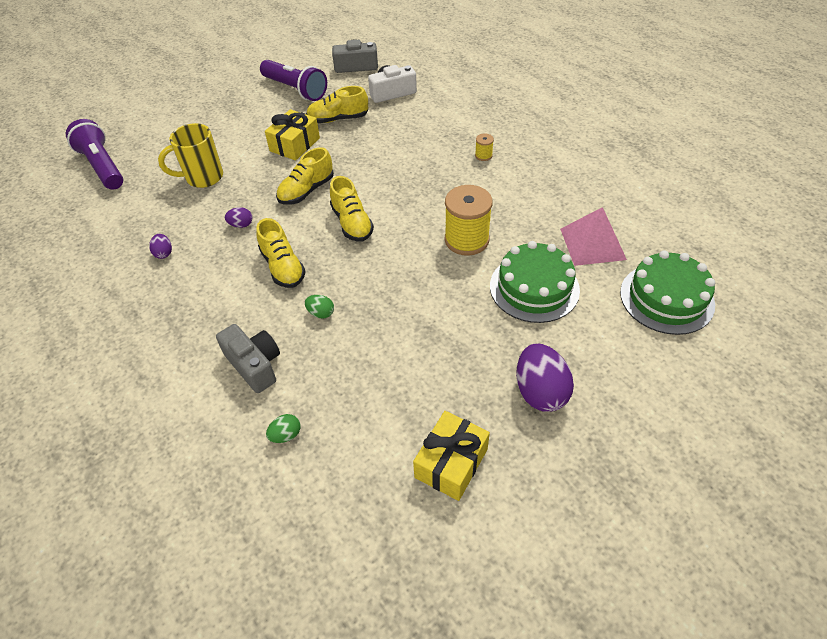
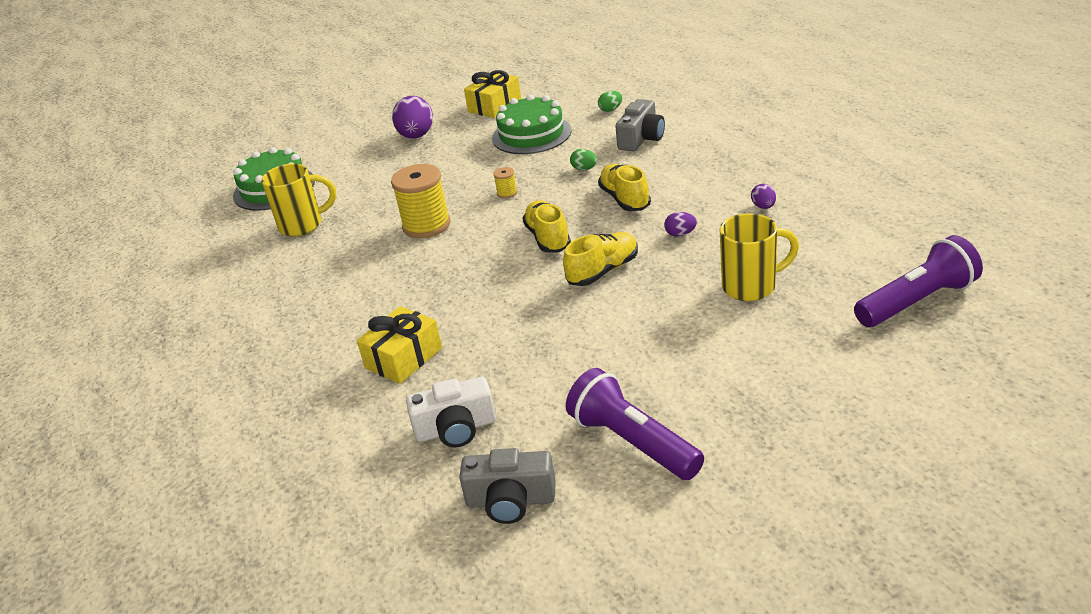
camera: 170 degrees left, 15 degrees down
purple flashlight [66,119,123,190] -> purple flashlight turned 90 degrees counterclockwise [854,235,983,327]
grey camera [216,324,280,393] -> grey camera turned 120 degrees counterclockwise [615,99,665,151]
yellow gift [265,109,320,161] -> yellow gift moved to [357,306,442,384]
yellow shoe [306,86,368,123] -> none
yellow spool [475,133,494,161] -> yellow spool moved to [493,167,517,199]
green cake [490,241,580,323] -> green cake moved to [492,94,571,154]
pink pyramid [560,207,627,266] -> yellow mug [261,164,336,236]

